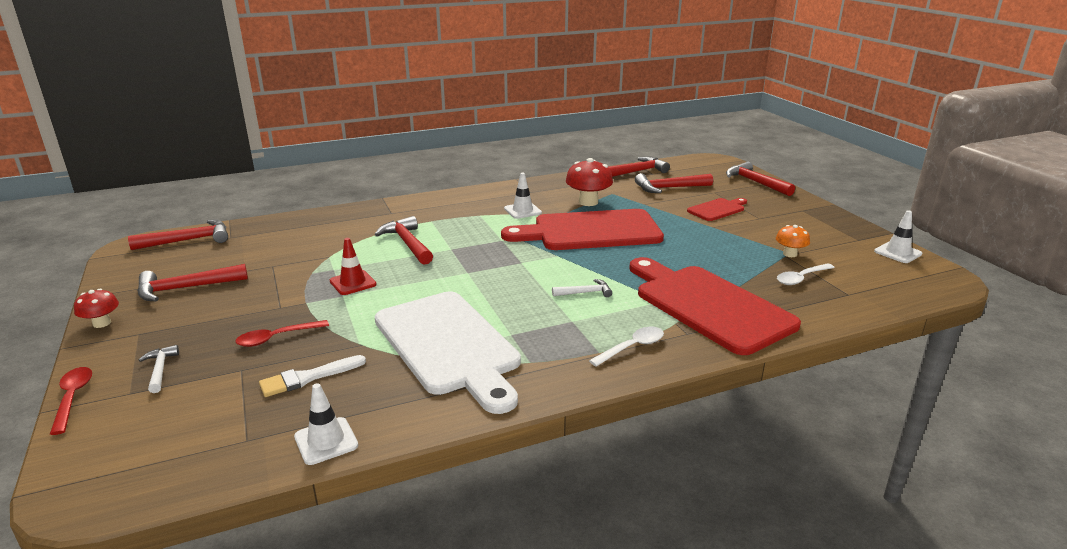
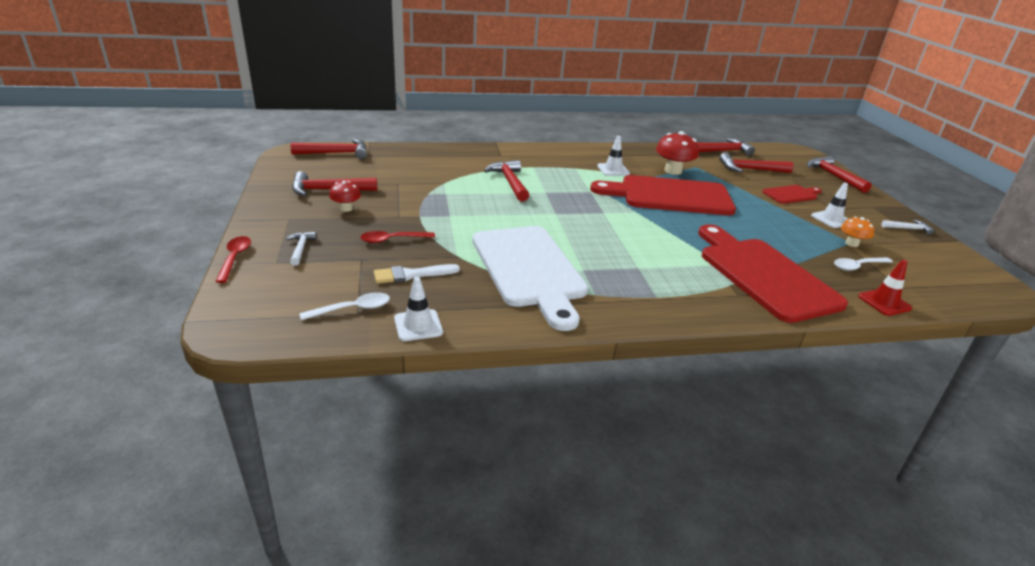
camera: 10 degrees right, 5 degrees up
red mushroom [74,289,119,328] -> red mushroom moved to [329,181,361,212]
red traffic cone [330,238,377,295] -> red traffic cone moved to [858,260,912,316]
white hammer [552,279,612,297] -> white hammer moved to [882,220,934,235]
white spoon [589,327,664,367] -> white spoon moved to [299,292,390,320]
white traffic cone [874,210,922,263] -> white traffic cone moved to [811,183,848,228]

